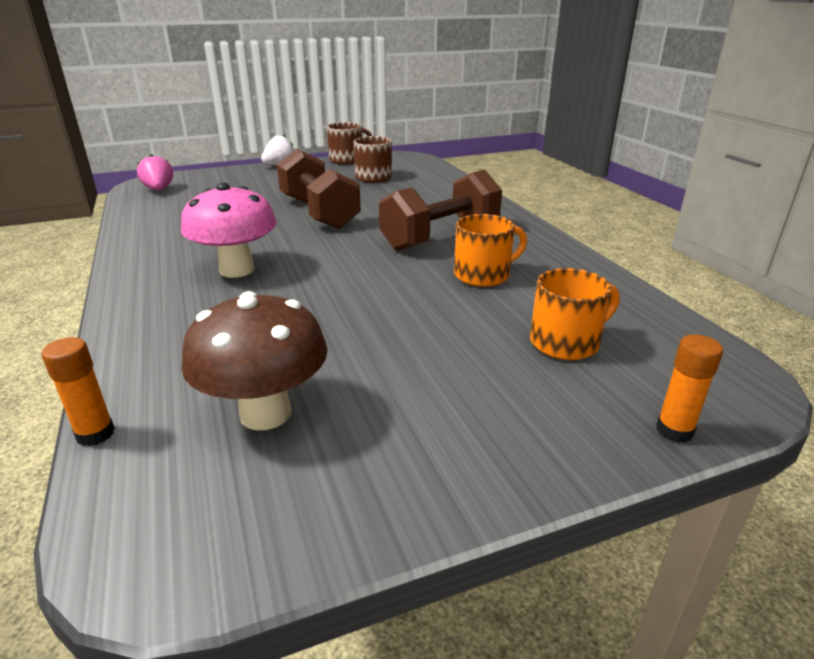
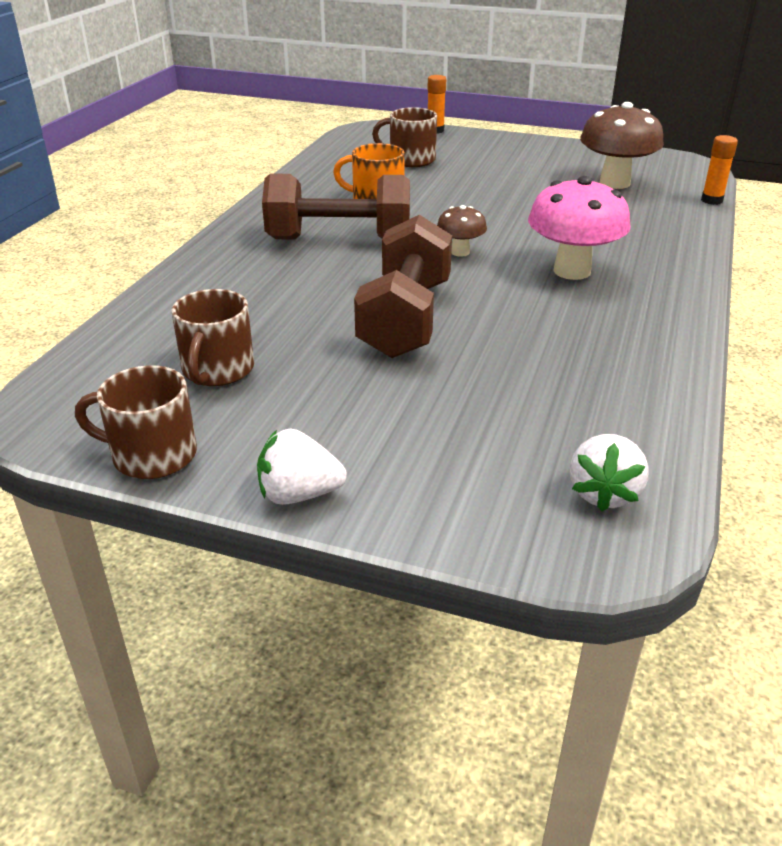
camera: 140 degrees left, 5 degrees up
pink strawberry [137,154,173,190] -> white strawberry [570,434,649,511]
orange mug [530,268,620,360] -> brown mug [372,107,437,167]
none -> brown mushroom [437,205,487,257]

